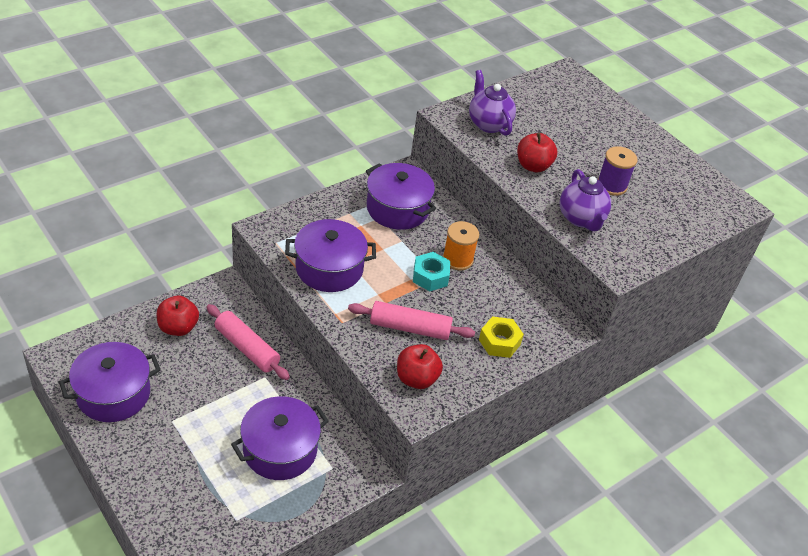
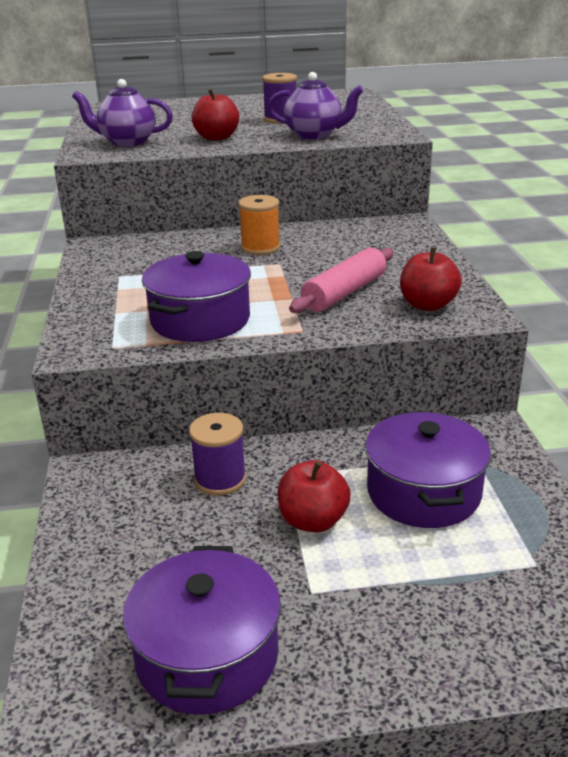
camera: 55 degrees left, 15 degrees down
red apple [157,296,199,336] -> red apple moved to [277,460,351,532]
pink rolling pin [206,304,290,380] -> purple spool [189,413,246,495]
purple pot [366,163,436,230] -> none
turquoise nut [413,252,450,291] -> none
yellow nut [479,316,524,358] -> none

